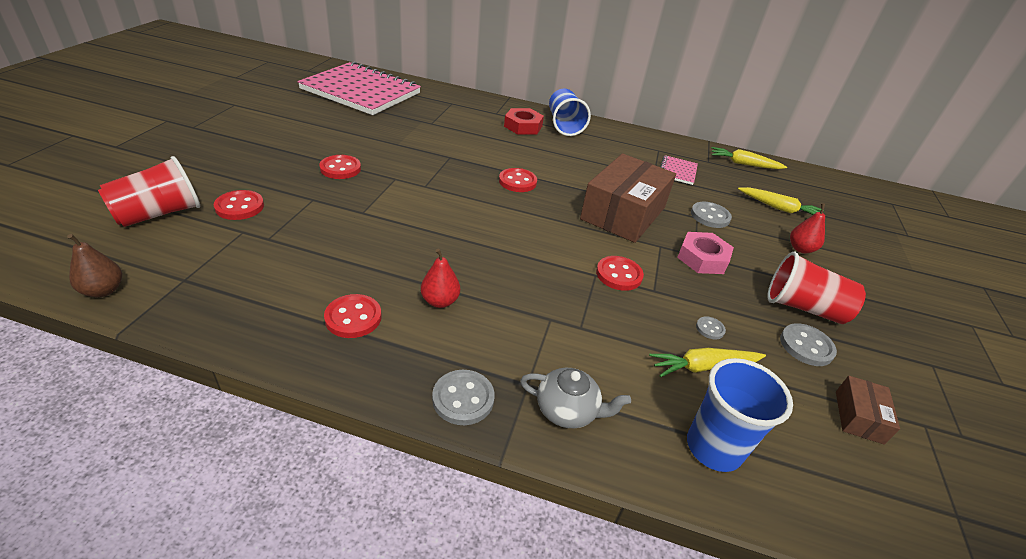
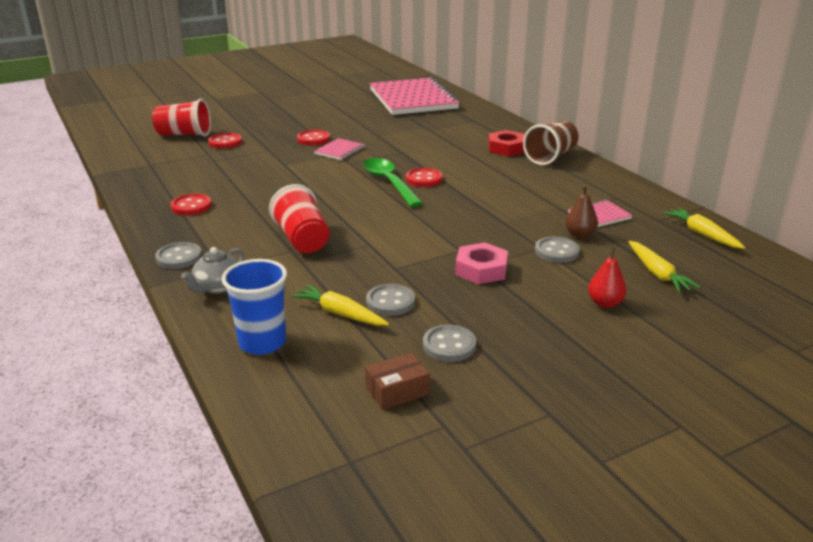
camera: 50 degrees right, 10 degrees down
brown pear [67,234,122,297] -> brown pear moved to [565,185,598,238]
red pear [421,248,460,308] -> none
grey teapot [520,368,631,428] -> grey teapot turned 60 degrees clockwise [181,247,244,294]
blue cup [549,88,591,136] -> brown cup [523,120,578,165]
brown box [580,154,676,243] -> none
red button [596,256,644,291] -> none
grey button [696,316,726,339] -> grey button [366,284,415,316], size x1.80
red cup [767,252,866,324] -> red cup moved to [269,184,330,253]
none -> pink notebook [314,138,365,160]
none -> green spoon [363,158,423,207]

